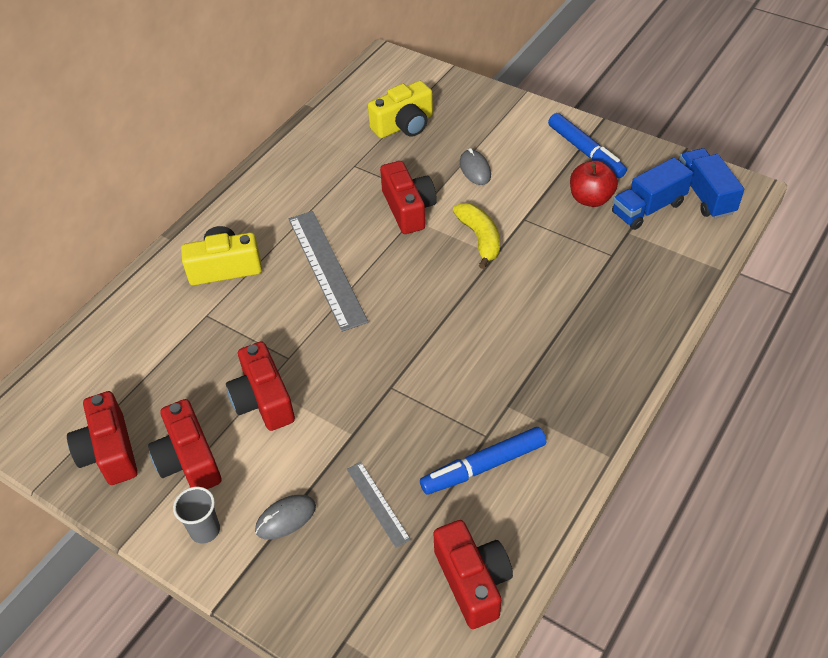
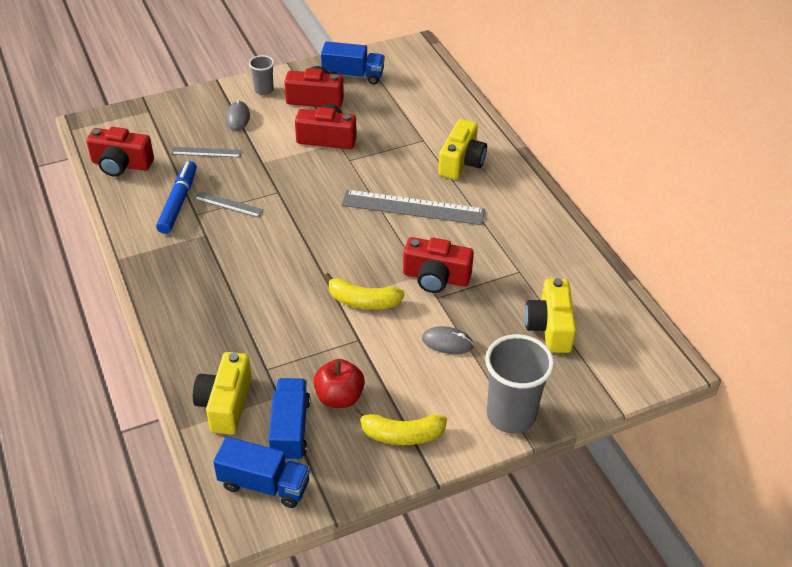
camera: 120 degrees right, 5 degrees down
red camera [67,391,138,485] -> blue truck [321,41,385,85]
blue marker [548,113,627,178] -> yellow banana [353,409,447,445]
none -> yellow camera [193,352,252,435]
none -> grey ruler [194,191,264,218]
none -> grey cup [485,334,554,434]

